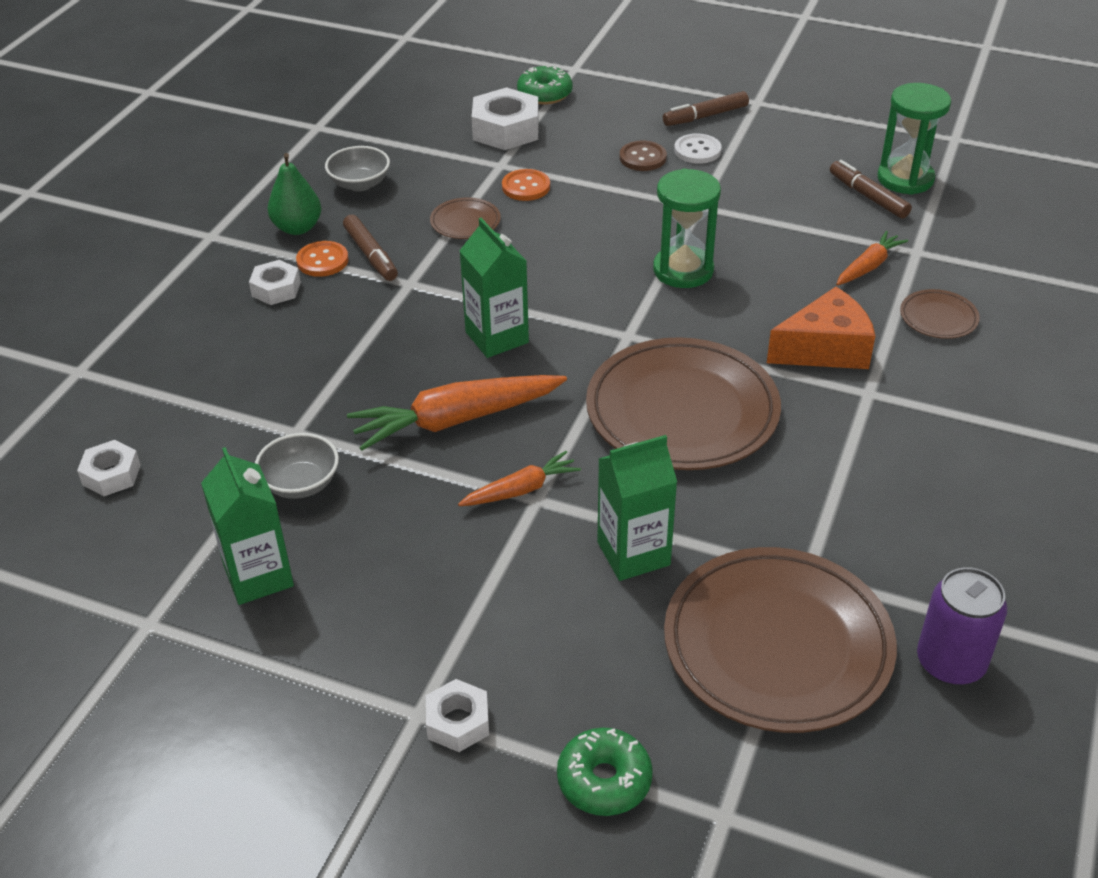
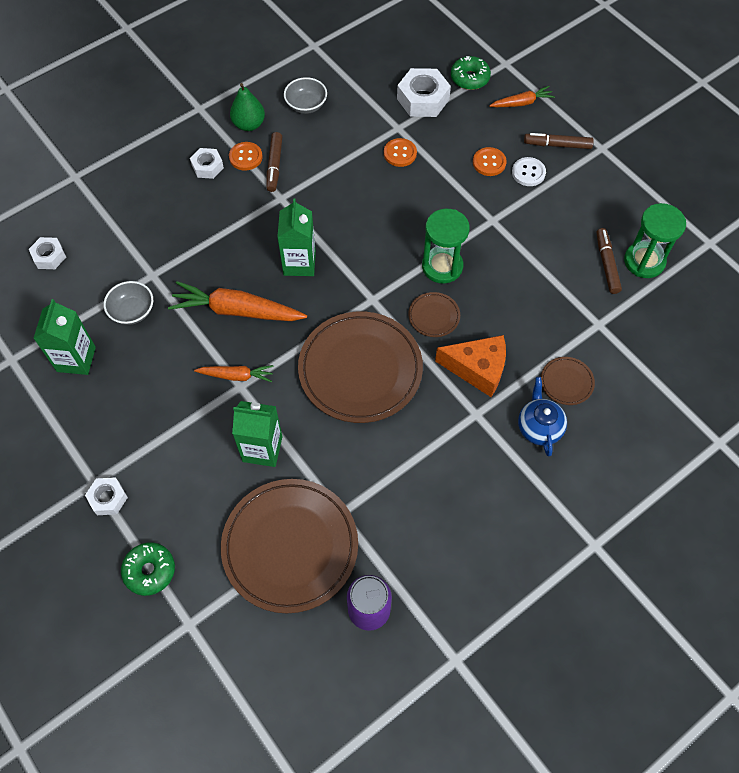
camera: 30 degrees right, 20 degrees up
brown plate [430,198,501,239] -> brown plate moved to [408,292,460,337]
brown button [620,141,667,171] -> orange button [473,147,507,176]
orange carrot [836,231,908,285] -> orange carrot moved to [489,86,555,107]
none -> blue teapot [518,377,567,457]

